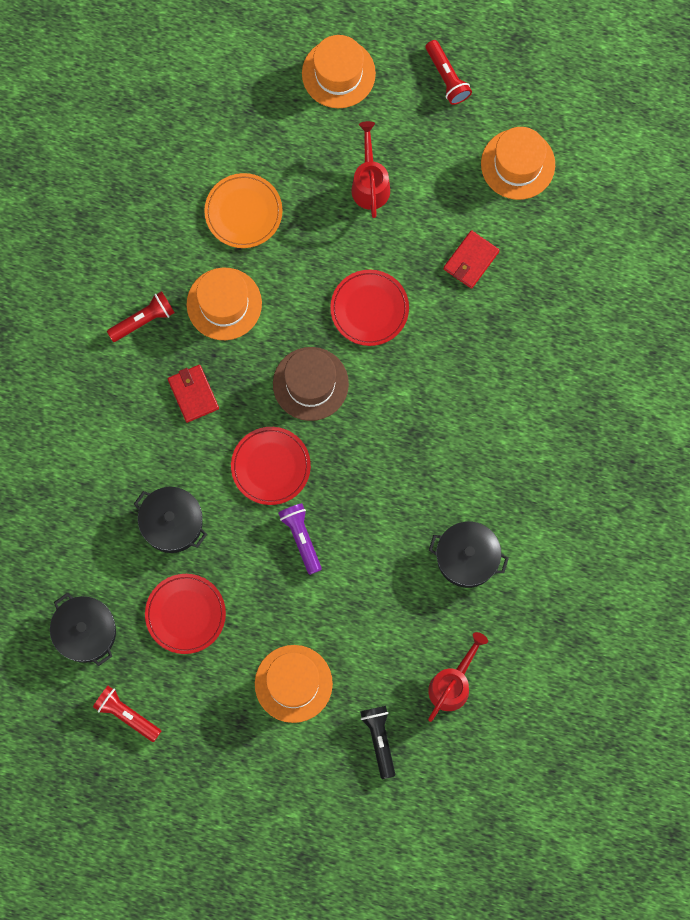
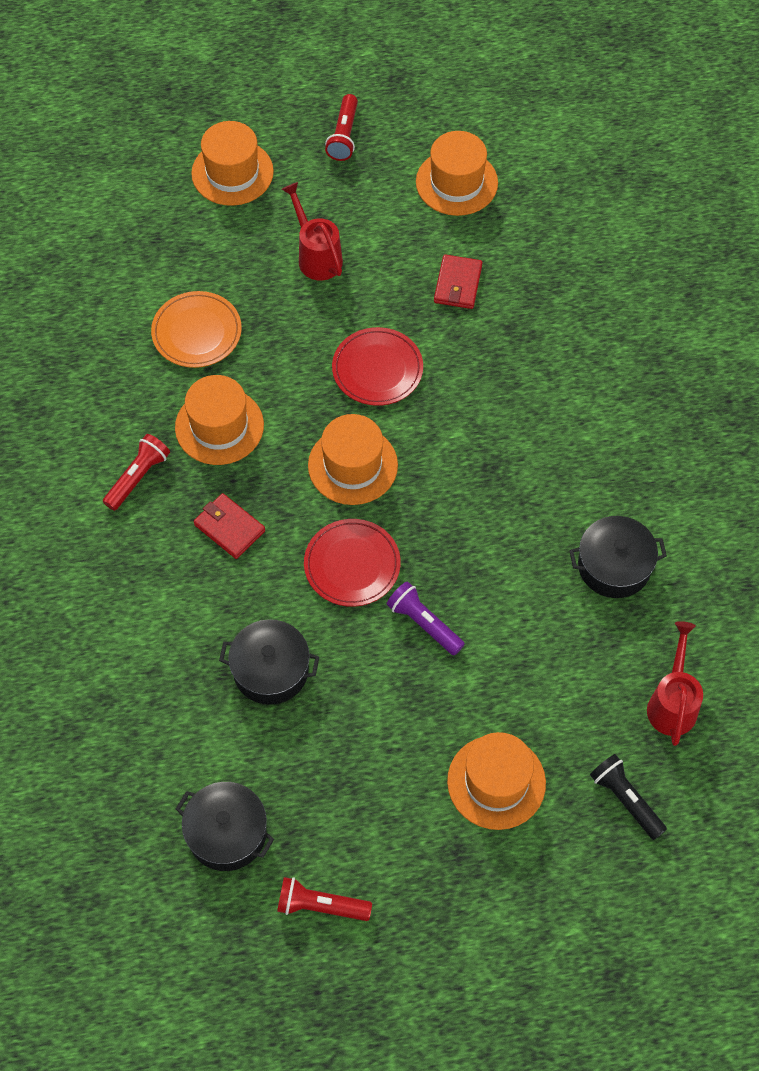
camera: 25 degrees left, 15 degrees down
red plate [145,574,226,654] -> none
brown hat [273,347,349,421] -> orange hat [308,414,398,505]
red flashlight [425,40,472,105] -> red flashlight turned 60 degrees clockwise [325,94,358,161]

